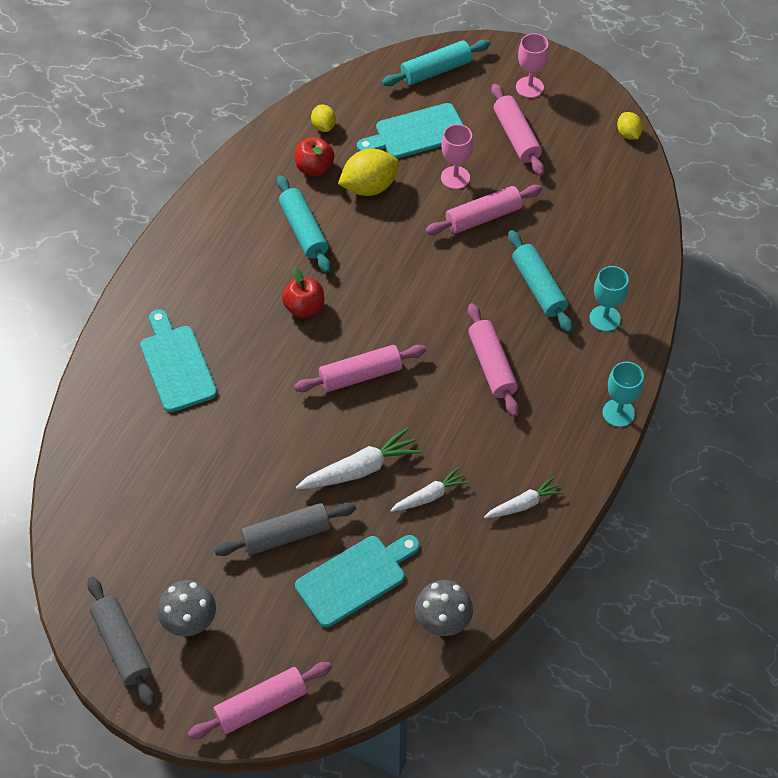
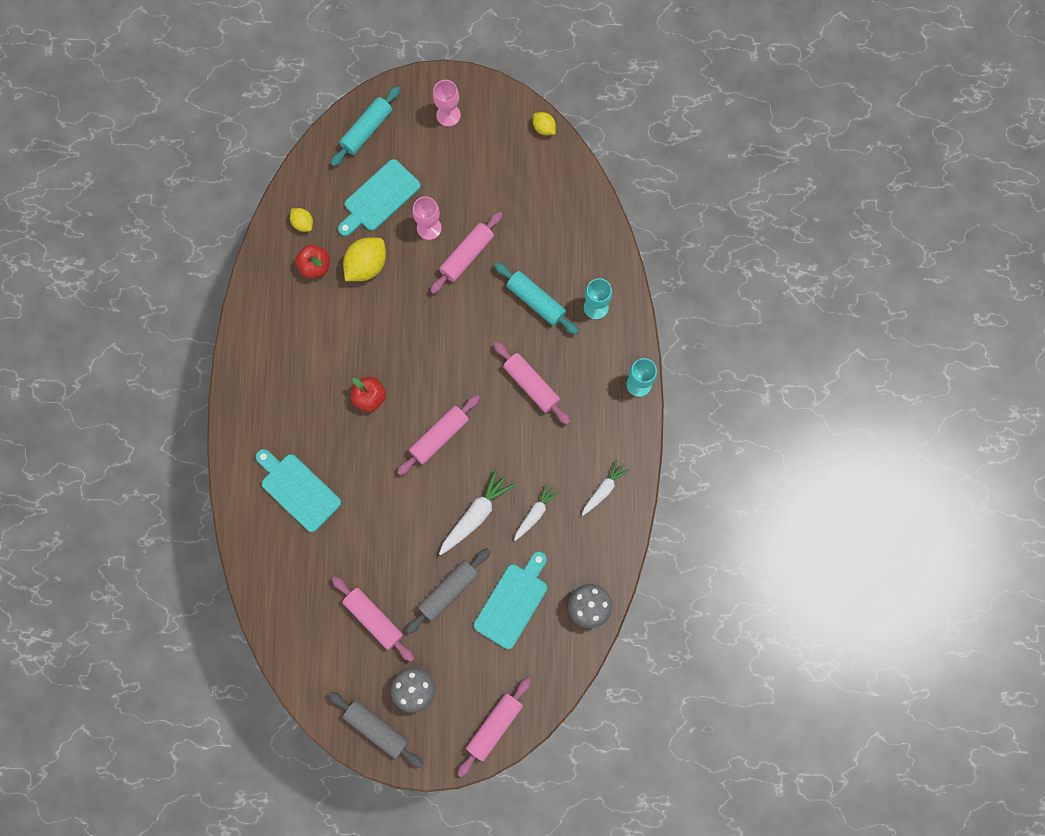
camera: 25 degrees left, 20 degrees up
turquoise rolling pin [277,175,331,273] -> none
pink rolling pin [491,84,544,176] -> pink rolling pin moved to [332,576,414,662]

